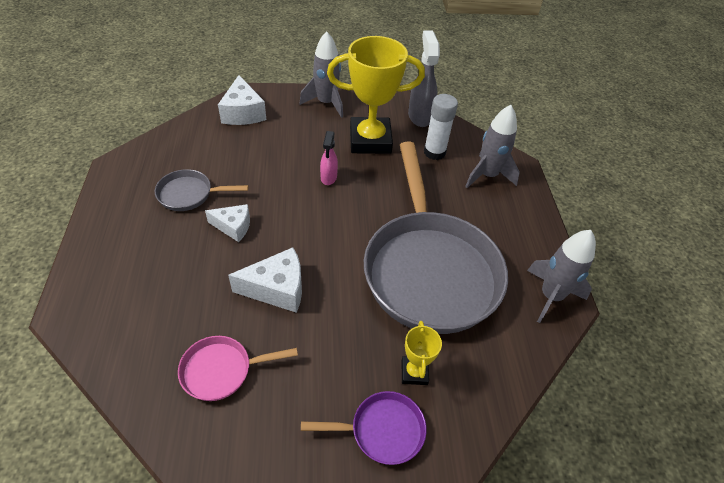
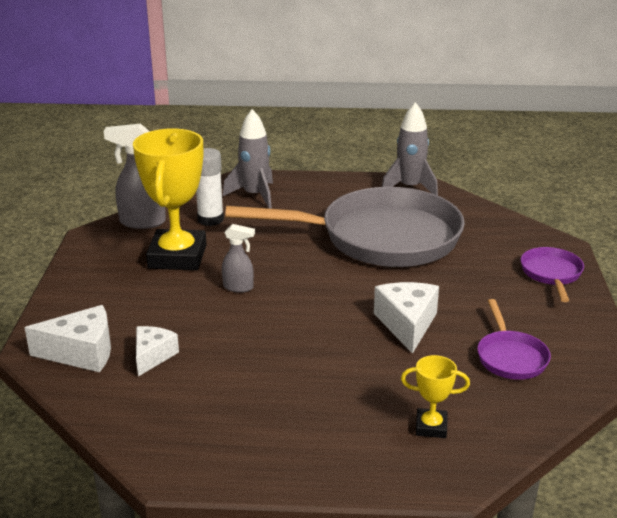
camera: 80 degrees left, 20 degrees down
grey pan [155,169,249,211] -> none
pink pan [178,336,298,401] -> purple pan [477,299,551,380]
white cheese [205,204,250,242] -> white cheese moved to [136,326,179,376]
grey rocket [299,31,343,118] -> none
pink spray bottle [320,131,338,185] -> grey spray bottle [222,224,255,293]
yellow trophy [401,321,442,385] -> yellow trophy moved to [401,355,470,438]

